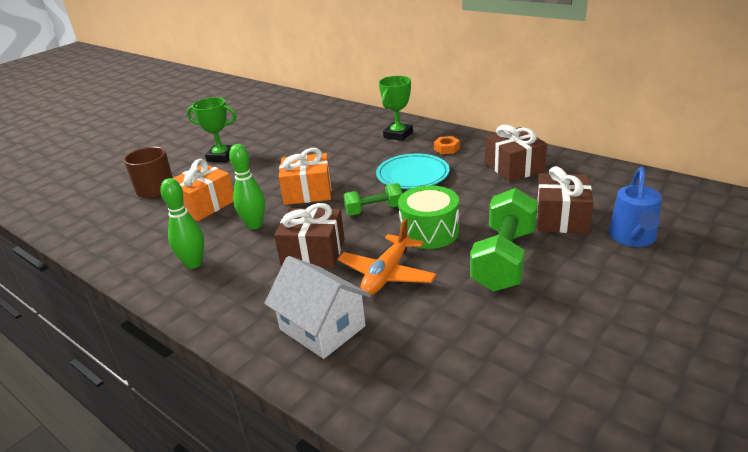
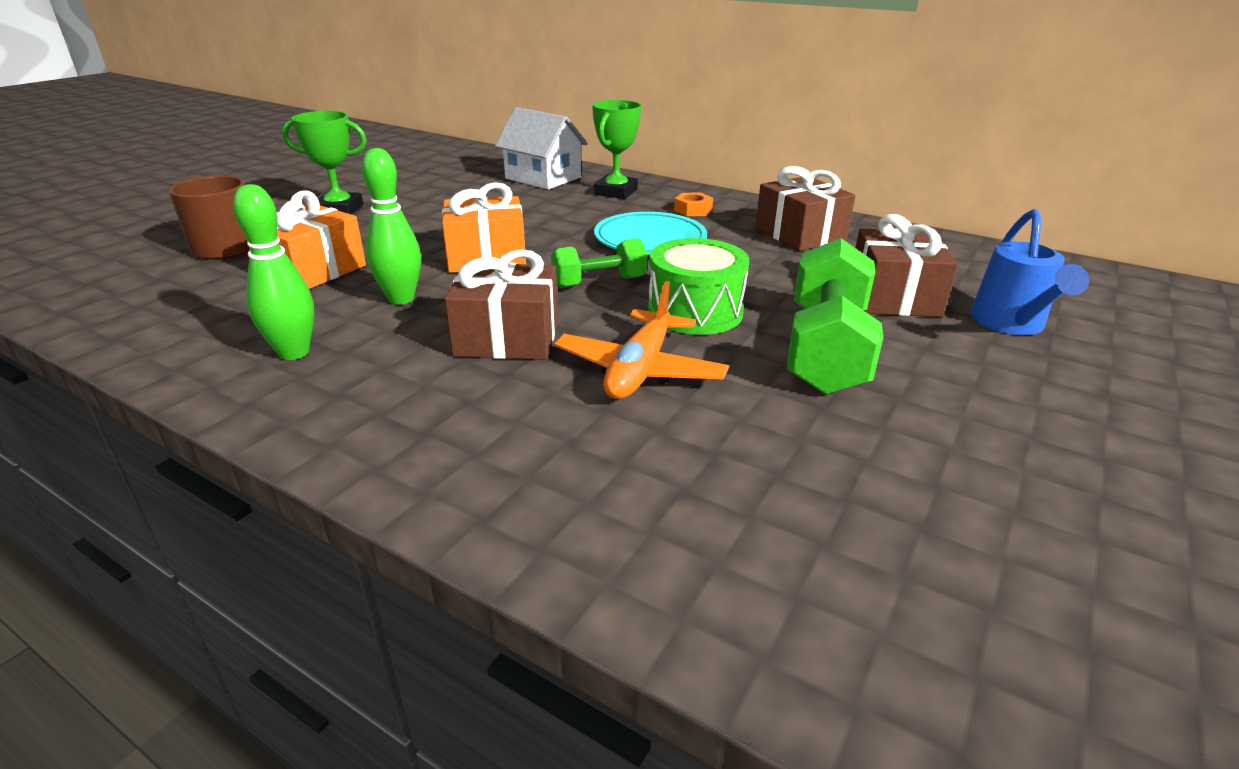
camera: 10 degrees left, 0 degrees up
white house [264,256,371,359] -> white house moved to [495,107,588,190]

